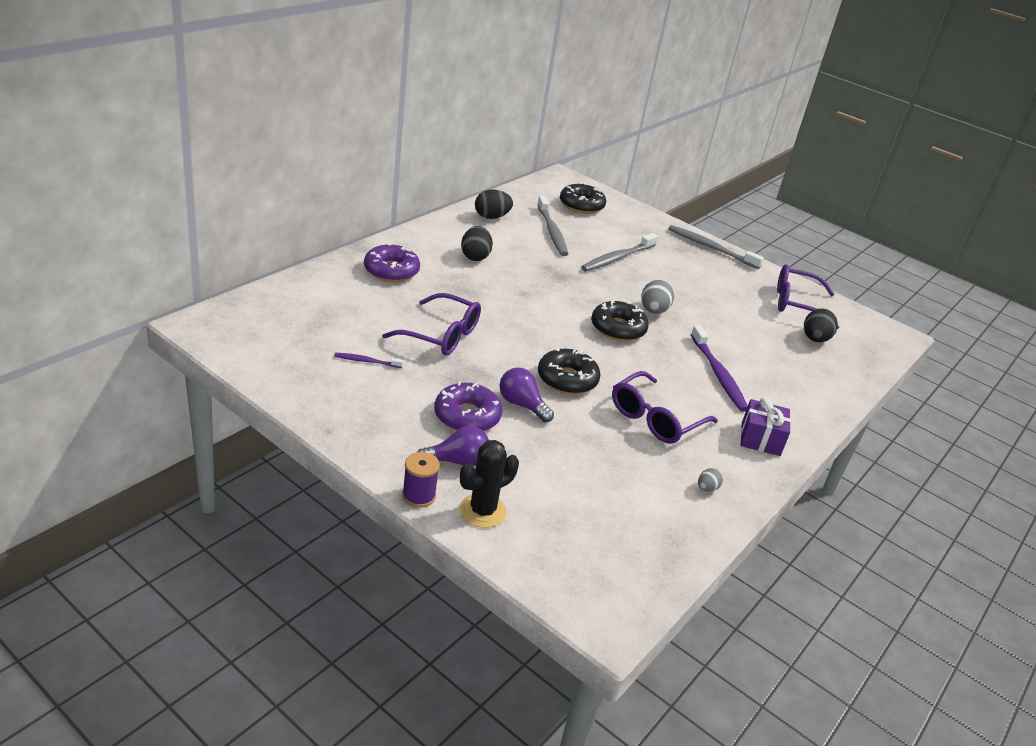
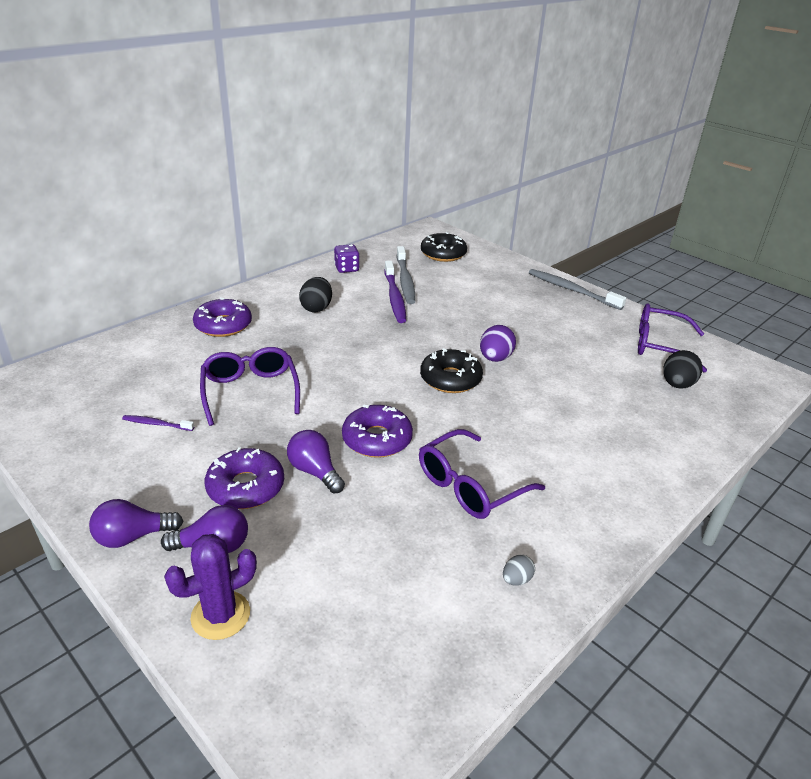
camera: 10 degrees right, 0 degrees up
purple glasses [382,293,481,356] -> purple glasses turned 135 degrees counterclockwise [200,347,300,426]
purple spool [402,452,440,508] -> none
black cactus [460,440,519,528] -> purple cactus [164,534,257,640]
black egg [475,189,513,219] -> purple dice [334,244,359,273]
black donut [538,348,601,394] -> purple donut [342,405,413,458]
grey toothbrush [581,233,658,272] -> none
grey egg [641,280,674,314] -> purple egg [480,325,516,362]
purple toothbrush [691,325,748,411] -> purple toothbrush moved to [384,261,406,323]
purple gift [741,397,791,456] -> none
none -> purple light bulb [89,499,183,548]

